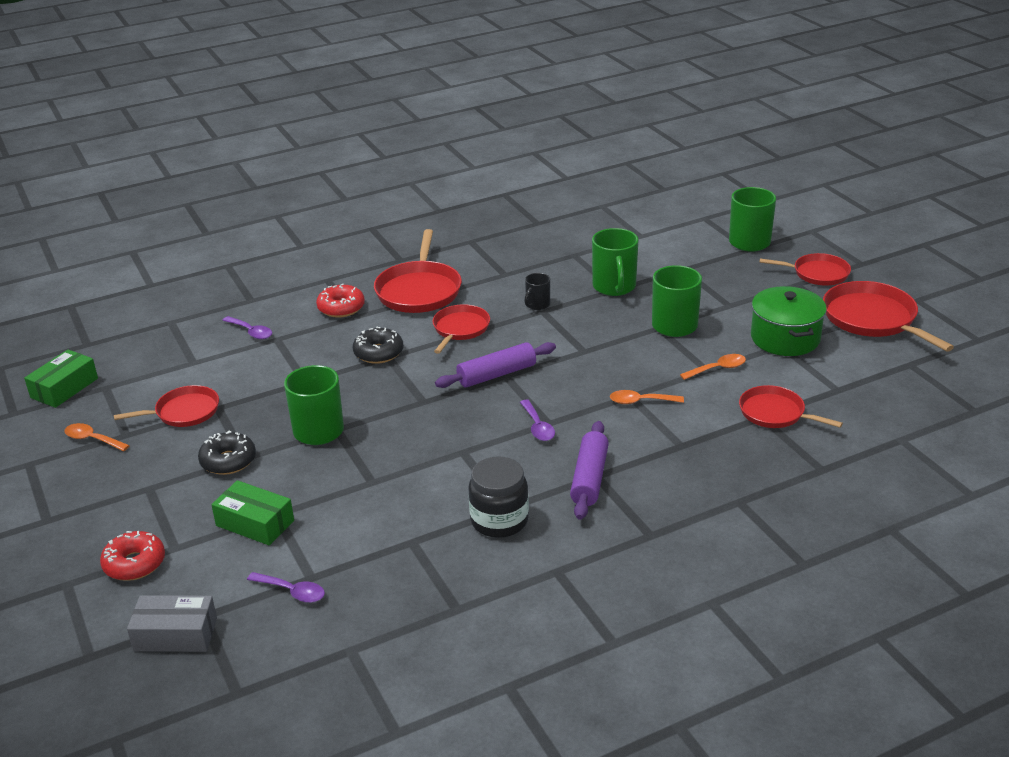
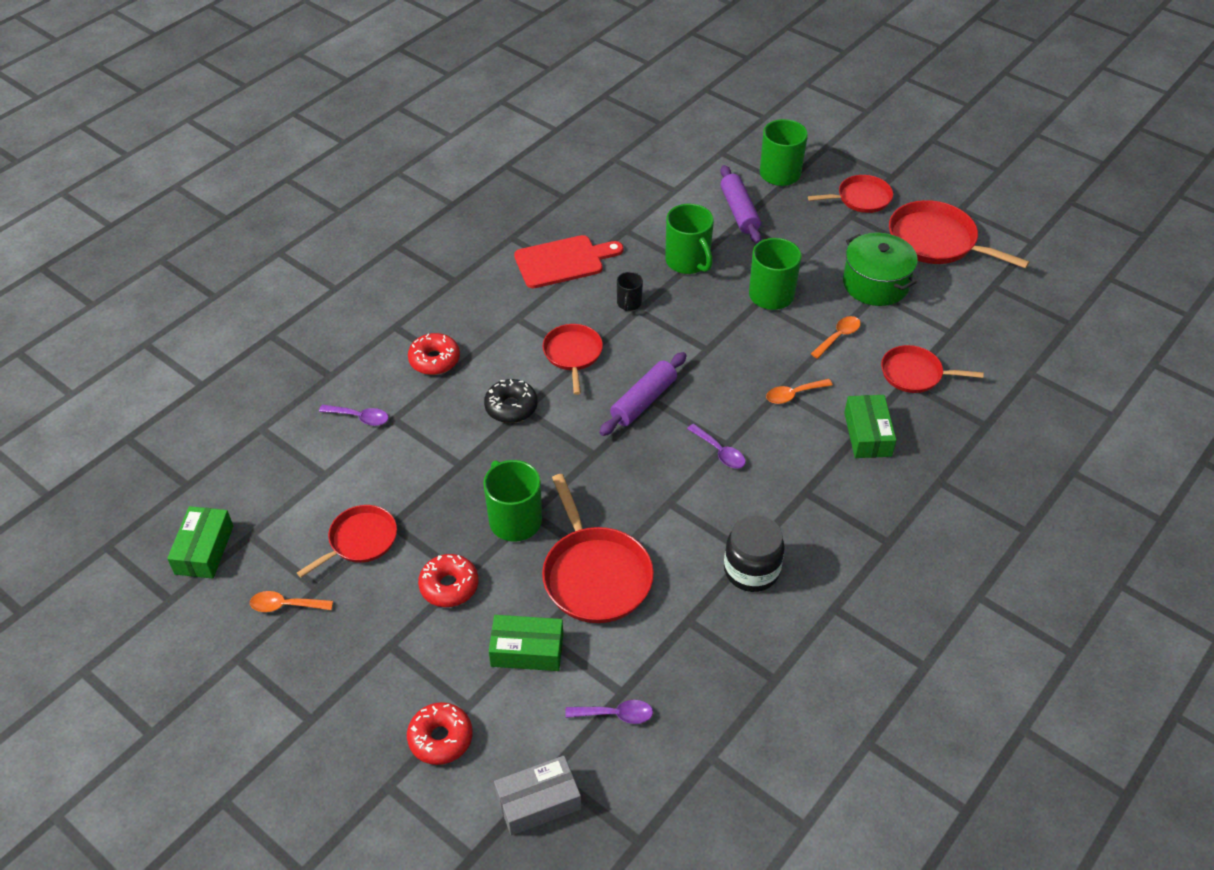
camera: 25 degrees left, 15 degrees up
black donut [198,431,256,475] -> red donut [418,554,478,607]
red pan [374,229,462,313] -> red pan moved to [542,474,654,623]
purple rolling pin [570,421,609,520] -> purple rolling pin moved to [720,165,761,244]
none -> red cutting board [514,235,623,288]
none -> green box [844,395,896,458]

